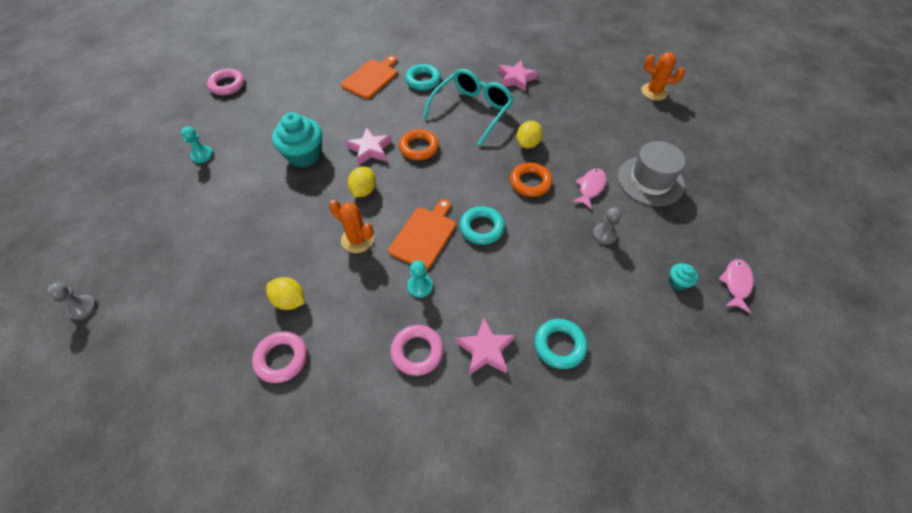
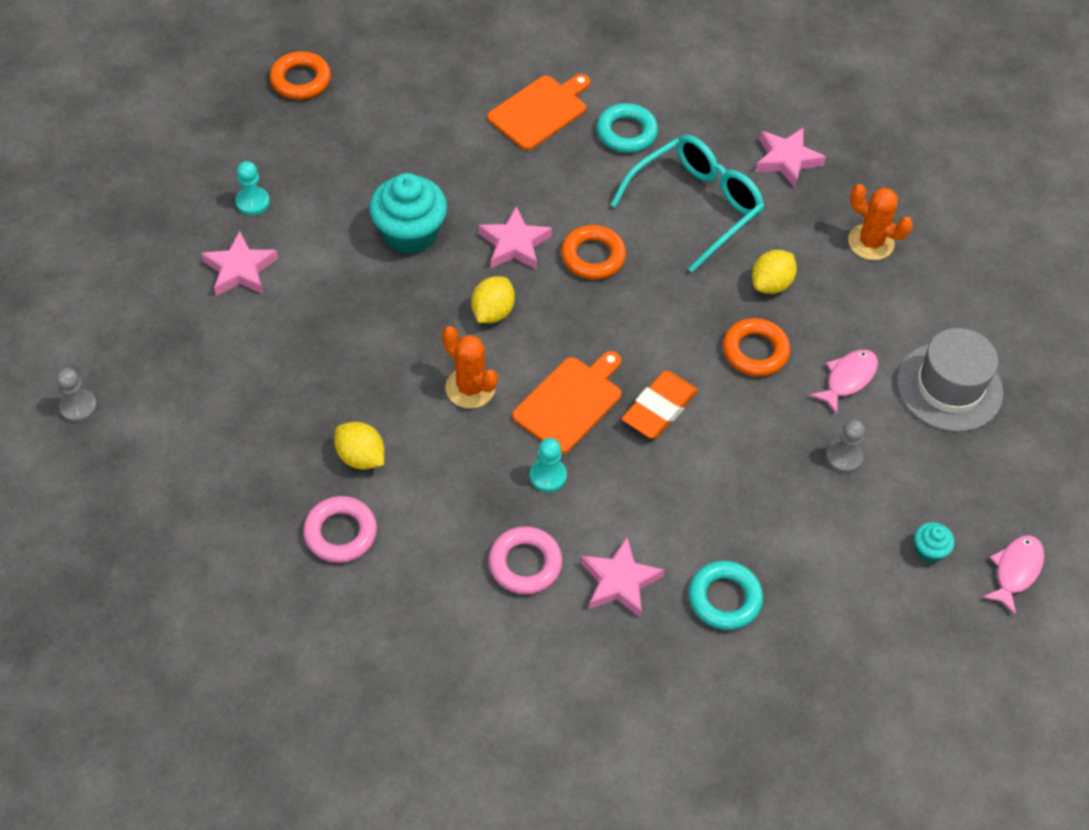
camera: 10 degrees right, 0 degrees up
pink ring [207,69,245,95] -> orange ring [270,51,331,99]
turquoise ring [460,206,505,245] -> orange eraser [621,371,698,439]
orange cactus [641,52,685,101] -> orange cactus moved to [848,184,913,260]
none -> pink star [201,231,278,296]

